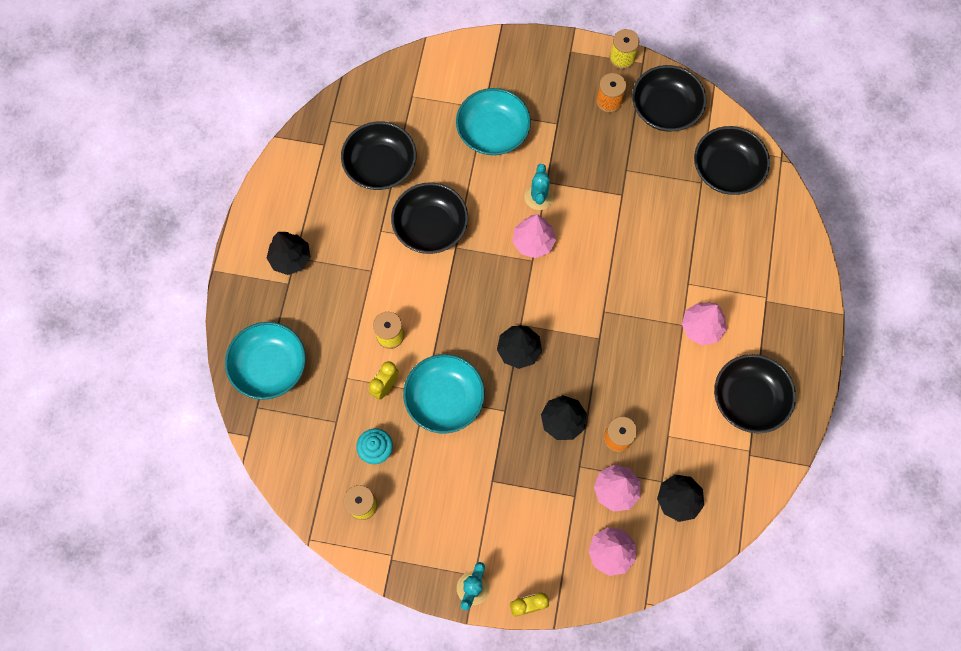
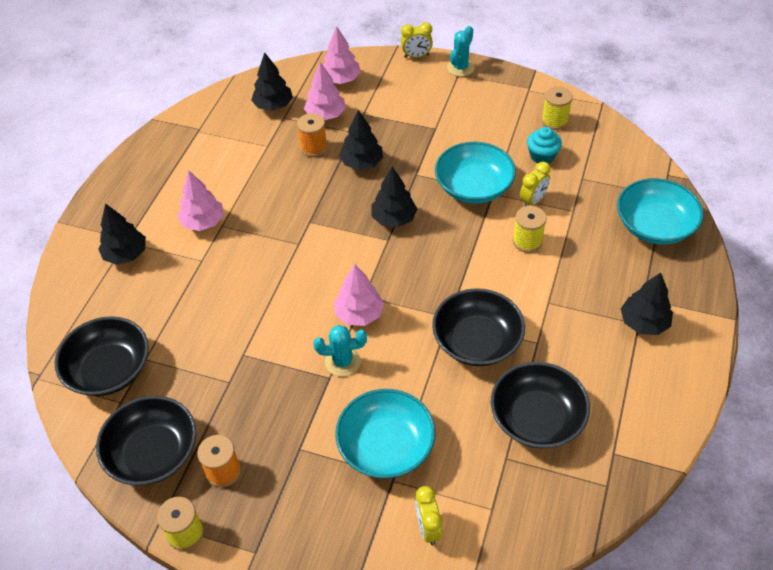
camera: 170 degrees left, 20 degrees down
turquoise cactus [524,164,554,210] -> turquoise cactus turned 75 degrees clockwise [313,325,367,377]
black bowl [714,354,796,434] -> none
none -> black tree [98,203,146,265]
none -> yellow clock [415,486,443,545]

